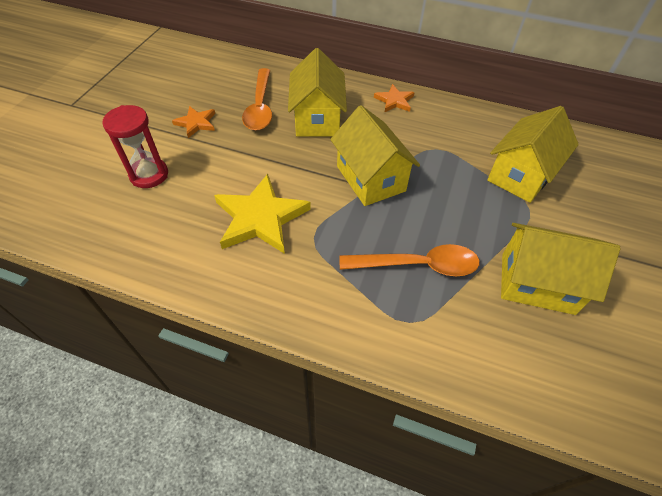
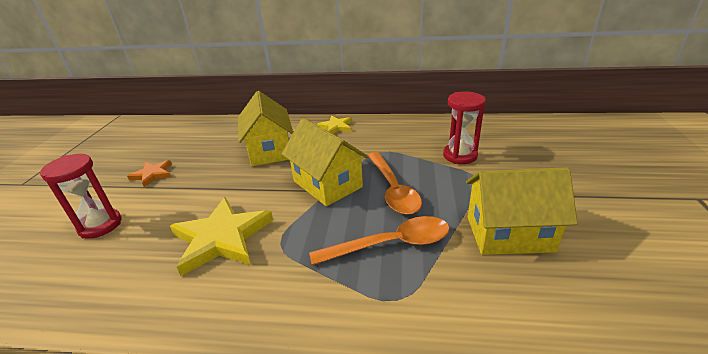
camera: 10 degrees left, 20 degrees down
orange spoon [242,68,272,131] -> orange spoon moved to [368,152,422,215]
orange star [374,84,415,112] -> yellow star [317,115,352,134]
yellow house [487,106,579,203] -> red hourglass [443,92,486,164]

